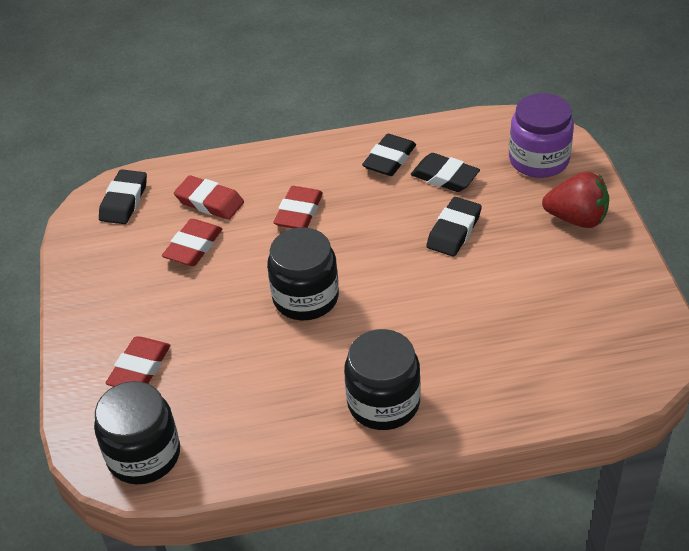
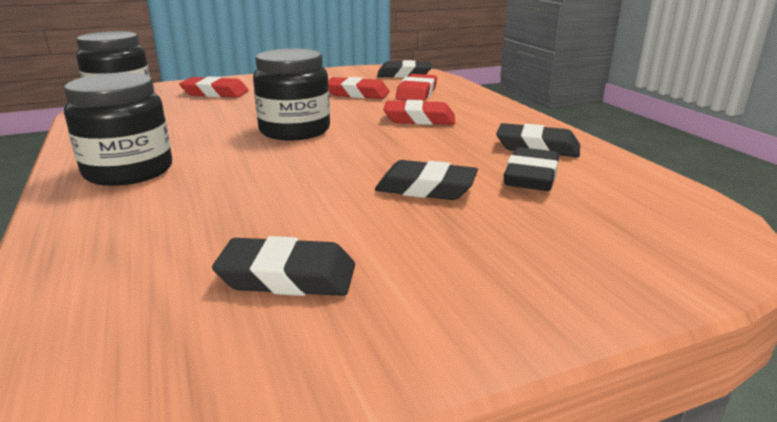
camera: 75 degrees right, 20 degrees down
purple jar [509,93,574,178] -> none
red strawberry [542,172,609,228] -> none
none -> black eraser [212,236,355,296]

